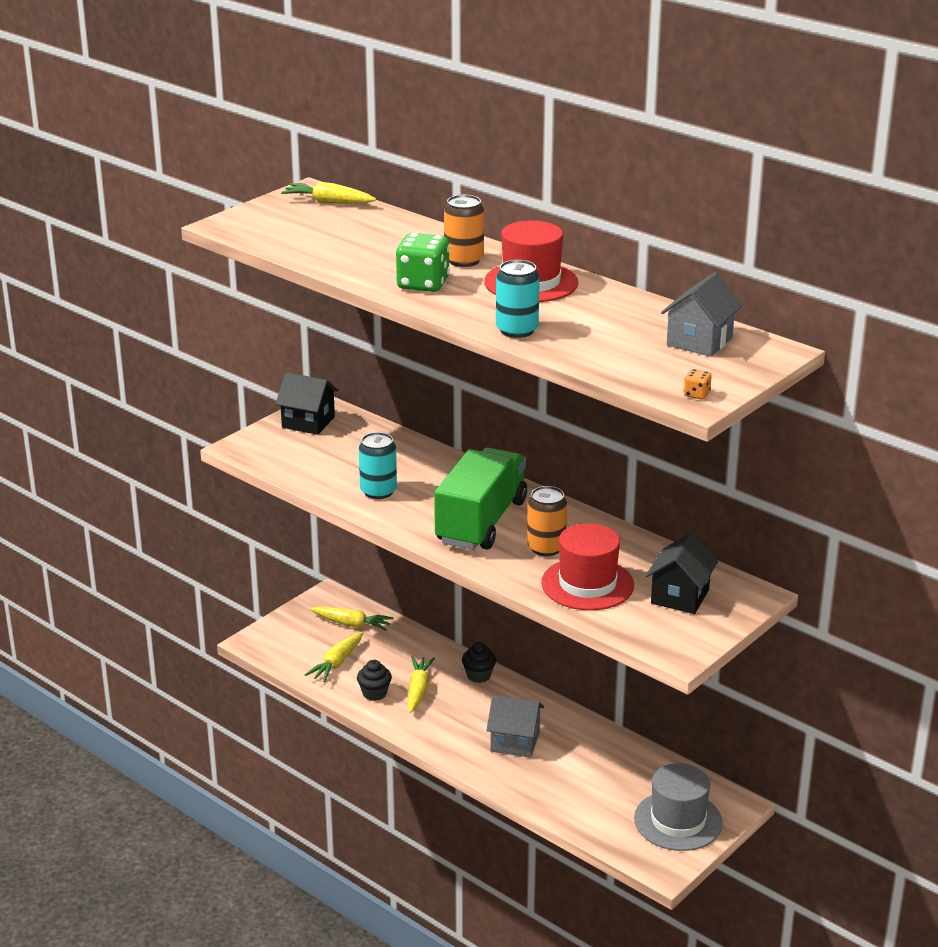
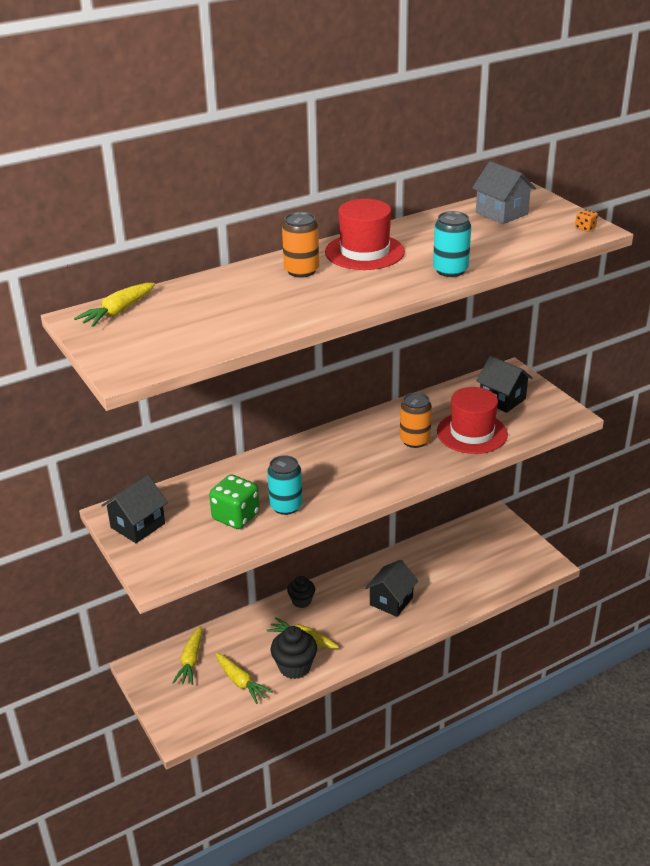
camera: 70 degrees left, 5 degrees up
yellow carrot [310,606,394,631] -> yellow carrot turned 150 degrees clockwise [172,626,202,685]
black cupcake [357,660,392,701] -> black cupcake [271,626,317,679], size x1.54
green dice [396,233,450,292] -> green dice moved to [209,474,260,529]
green truck [434,447,527,550] -> none
grey house [486,695,544,758] -> black house [365,560,418,617]
grey hat [634,763,723,851] -> none

